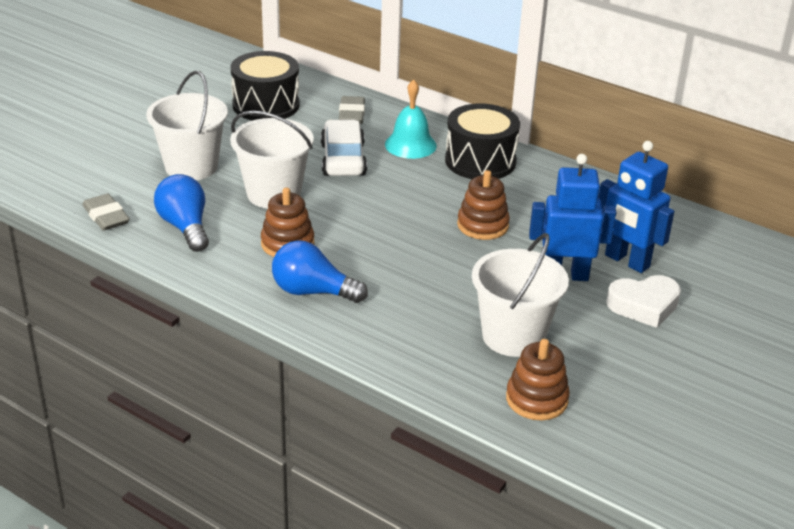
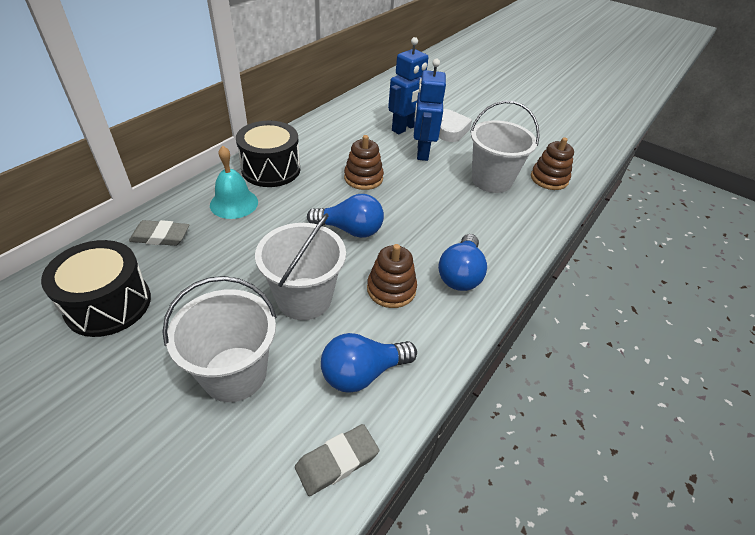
camera: 90 degrees left, 10 degrees up
white car [321,120,367,176] -> none
none -> blue light bulb [307,194,384,238]

